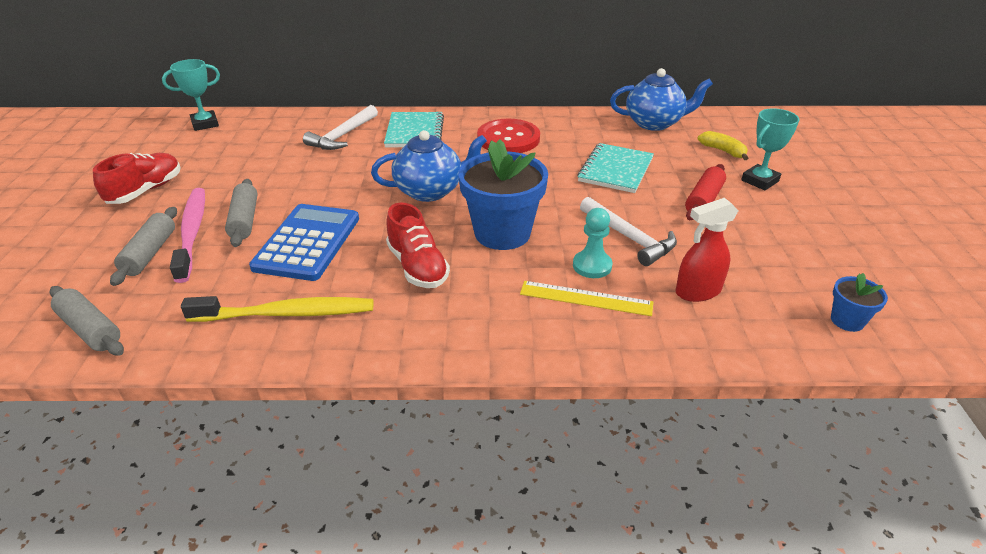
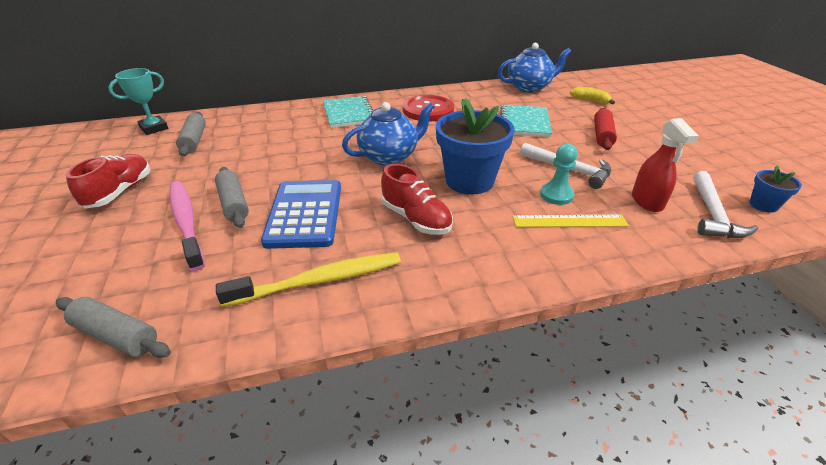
camera: 15 degrees left, 0 degrees up
grey rolling pin [110,207,177,286] -> grey rolling pin moved to [176,112,206,156]
white hammer [303,105,378,150] -> white hammer moved to [693,171,758,238]
red spray bottle [676,198,738,302] -> red spray bottle turned 60 degrees counterclockwise [632,118,699,212]
turquoise trophy [741,108,799,190] -> none

